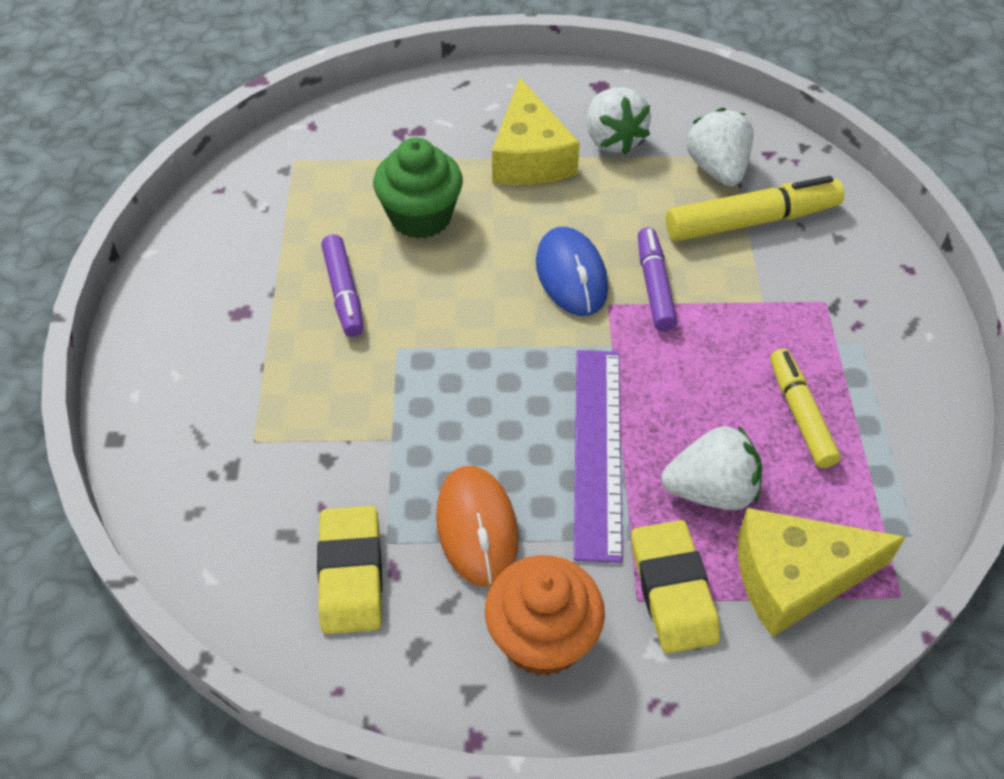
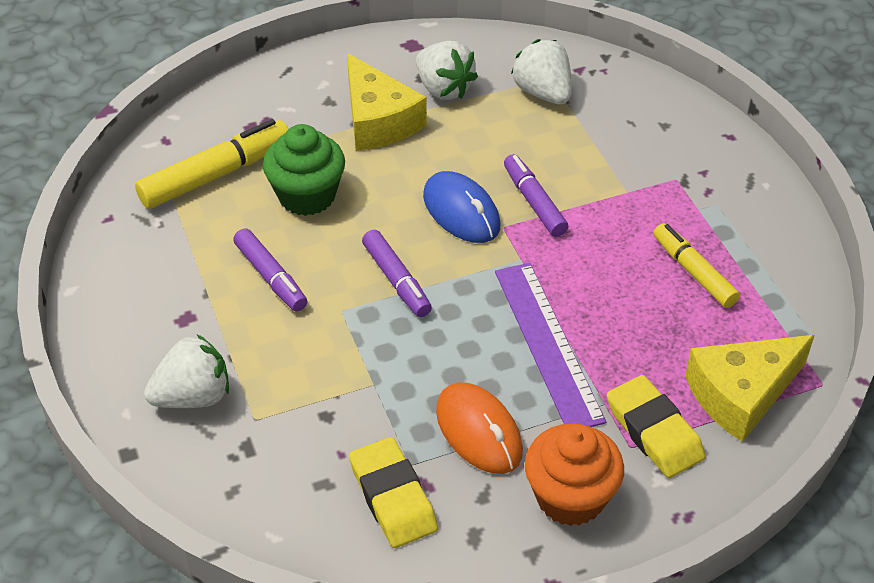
camera: 20 degrees left, 5 degrees down
white strawberry [662,426,762,510] -> white strawberry moved to [144,334,229,408]
yellow marker [666,176,844,241] -> yellow marker moved to [135,119,288,209]
none -> purple marker [362,230,432,317]

